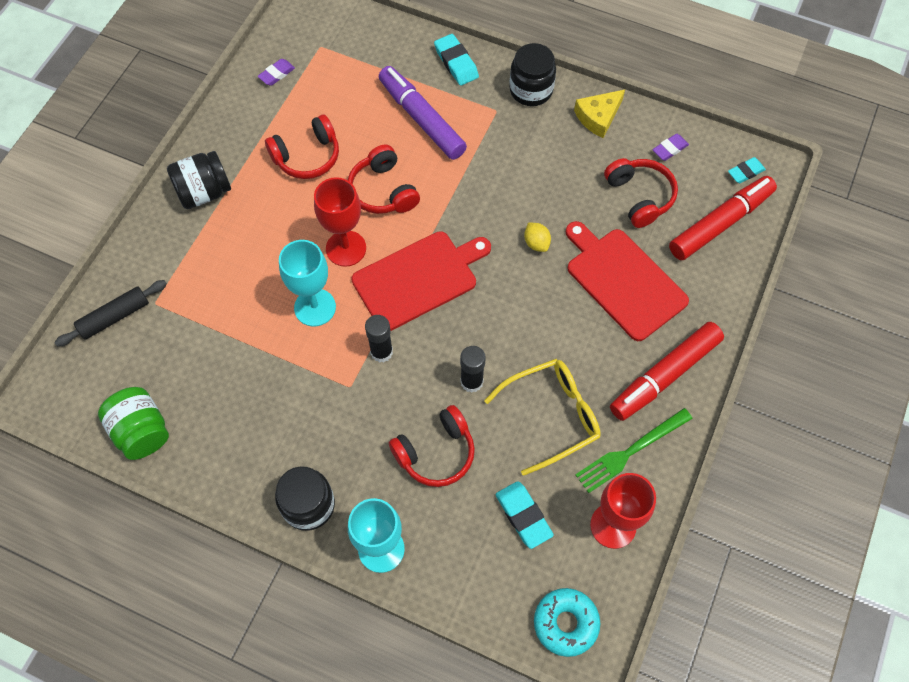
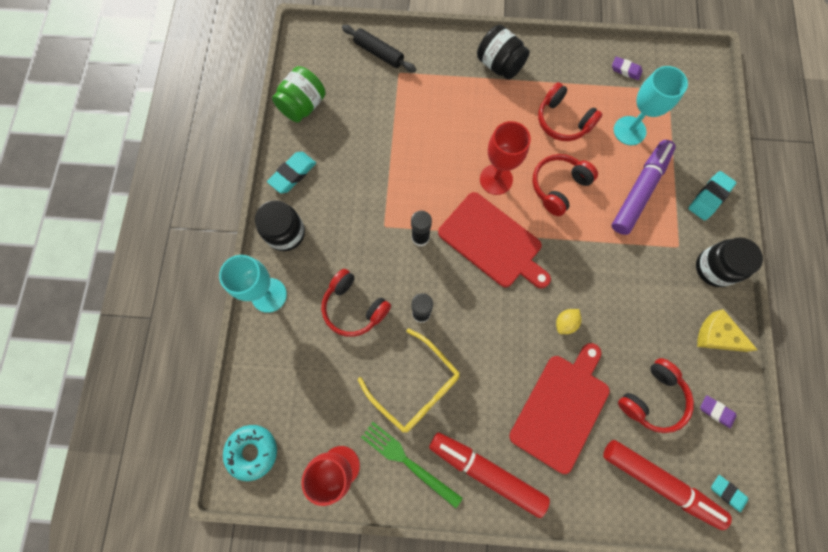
camera: 70 degrees right, 10 degrees up
turquoise goblet [279,240,336,326] -> turquoise goblet moved to [614,66,688,145]
turquoise eraser [495,481,554,549] -> turquoise eraser moved to [267,152,316,193]

